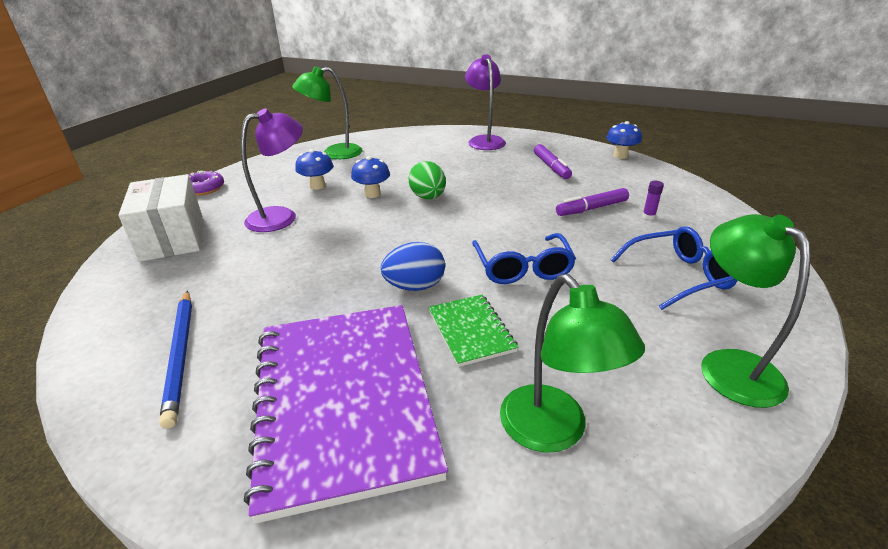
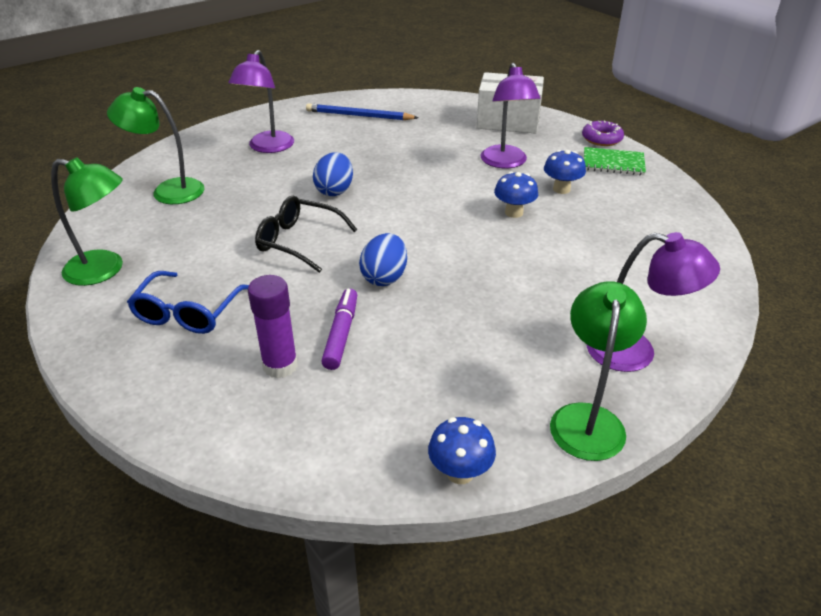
camera: 120 degrees right, 5 degrees up
purple notebook [244,305,448,523] -> purple lamp [228,50,294,153]
green lamp [292,66,363,159] -> green lamp moved to [550,281,647,461]
green egg [408,161,446,199] -> none
green notebook [428,295,518,367] -> green notebook moved to [584,147,646,175]
blue glasses [472,233,576,284] -> black glasses [255,196,357,273]
purple marker [534,144,572,179] -> none
purple glue stick [642,181,664,220] -> purple glue stick [248,275,298,378], size x2.07
none -> blue egg [359,233,407,286]

